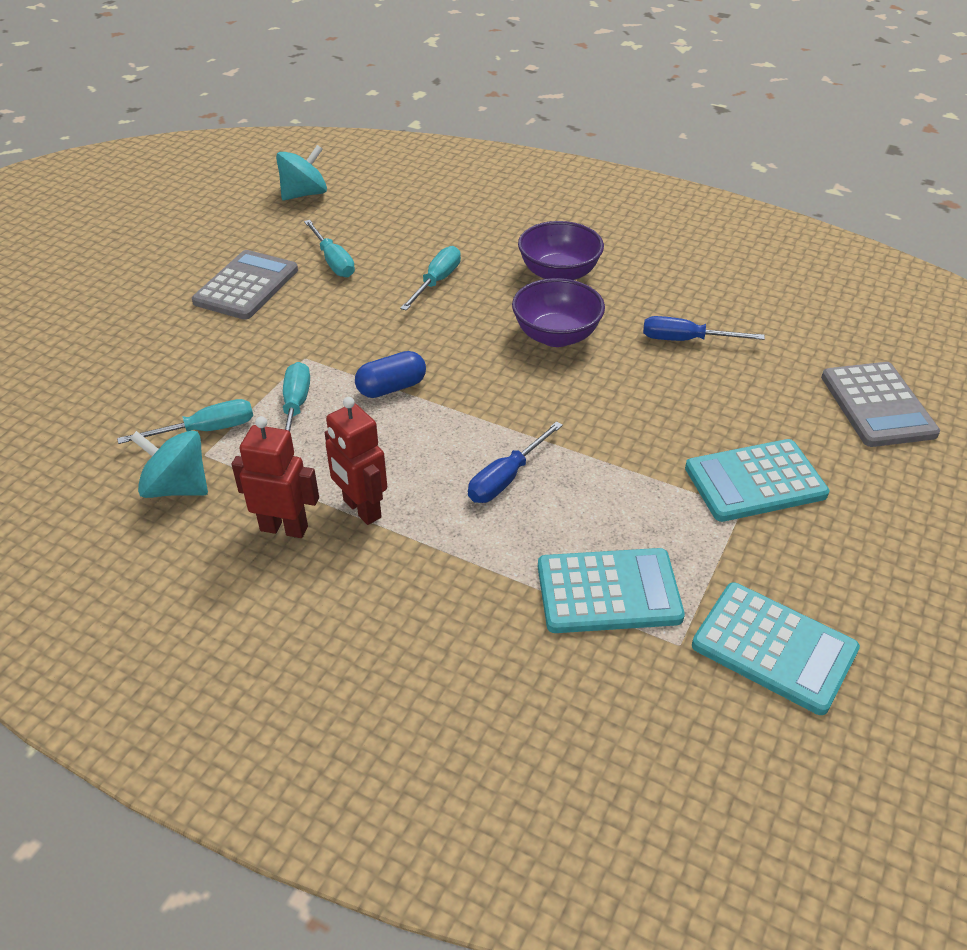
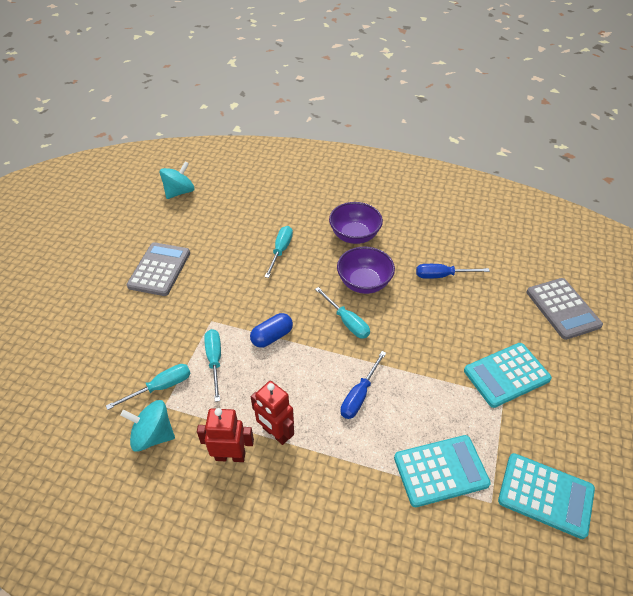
camera: 10 degrees left, 5 degrees up
turquoise screwdriver [304,220,355,278] -> turquoise screwdriver moved to [315,287,370,339]

